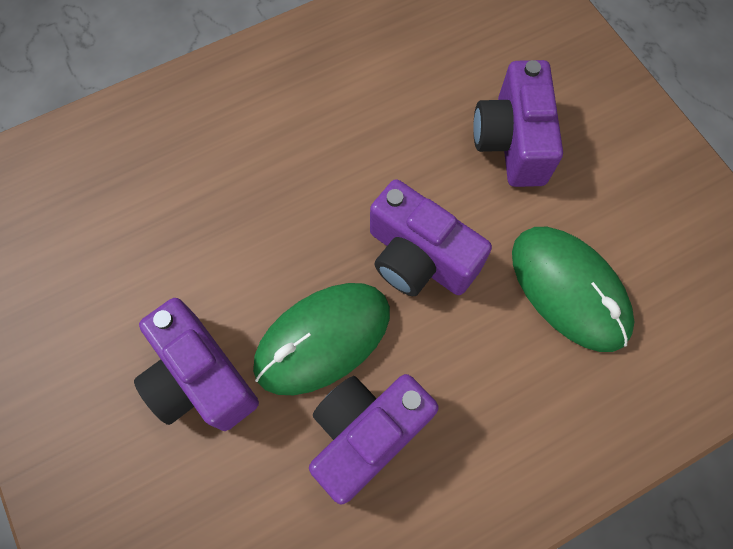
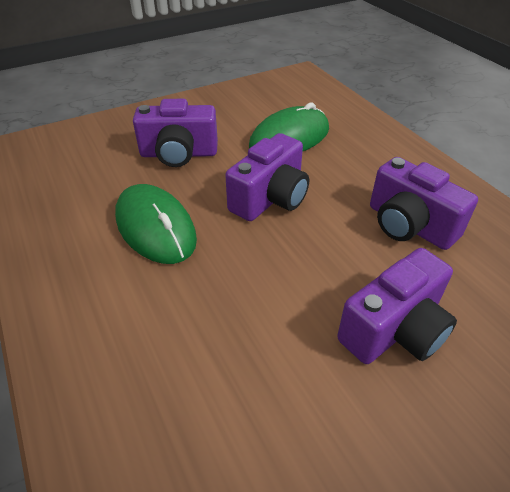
camera: 90 degrees left, 25 degrees down
green mouse [253,283,390,395] -> green mouse moved to [115,184,197,264]

